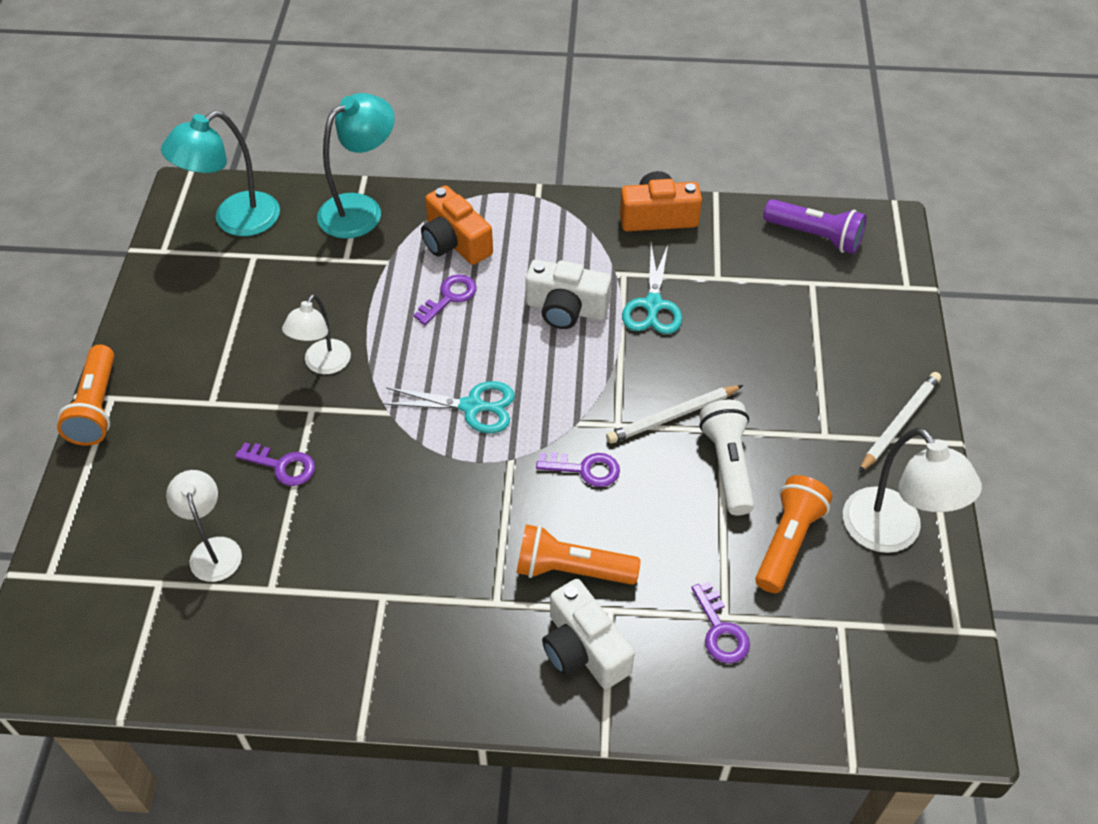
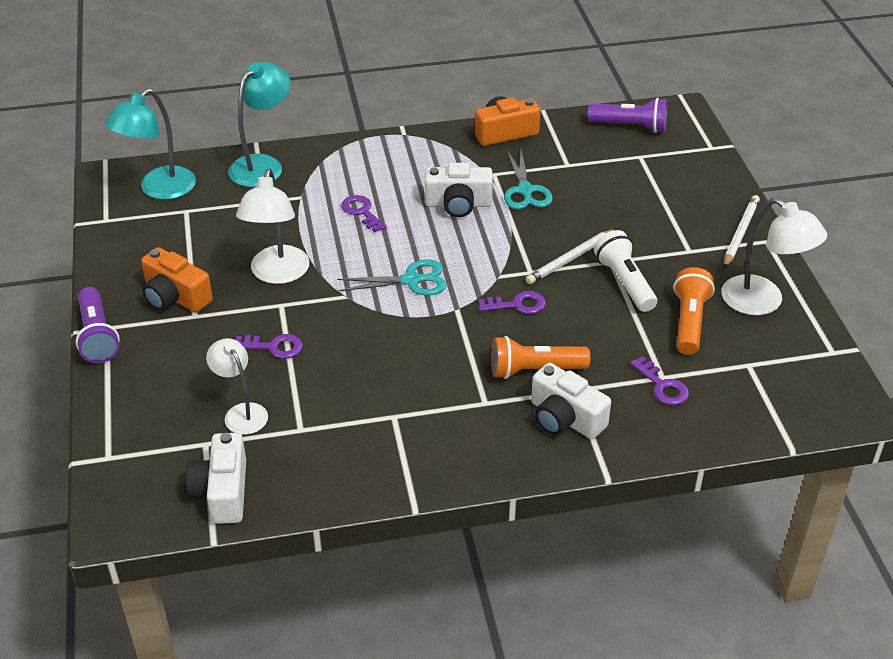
camera: 15 degrees left, 10 degrees down
orange flashlight [57,345,115,446] -> purple flashlight [76,287,120,363]
white lamp [282,294,351,374] -> white lamp [236,169,309,284], size x1.53
purple key [413,275,477,325] -> purple key turned 60 degrees counterclockwise [341,195,387,232]
orange camera [421,185,493,265] -> orange camera moved to [141,247,213,312]
none -> white camera [186,433,246,524]

